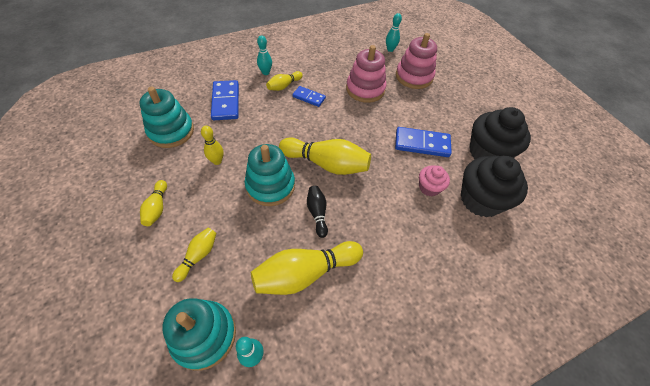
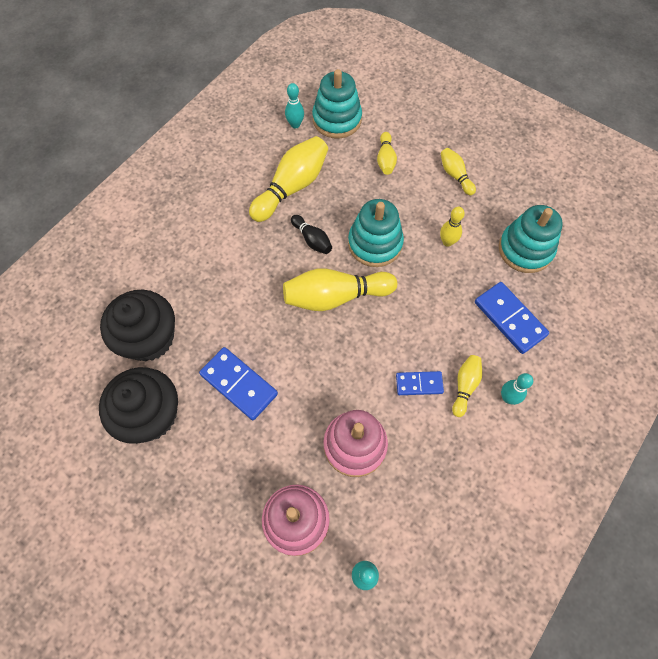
camera: 155 degrees right, 10 degrees up
blue domino [395,127,452,157] -> blue domino turned 60 degrees clockwise [199,347,278,420]
pink cupcake [419,166,450,196] -> none

